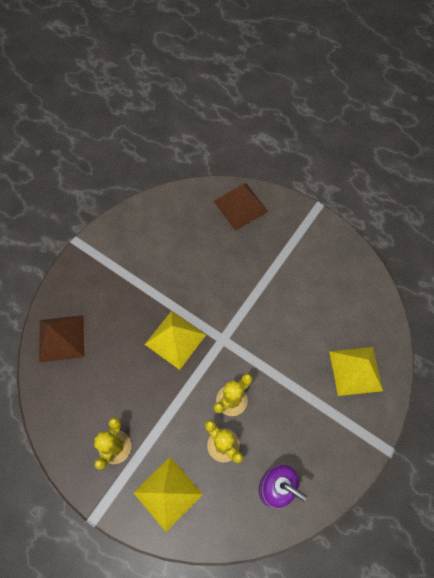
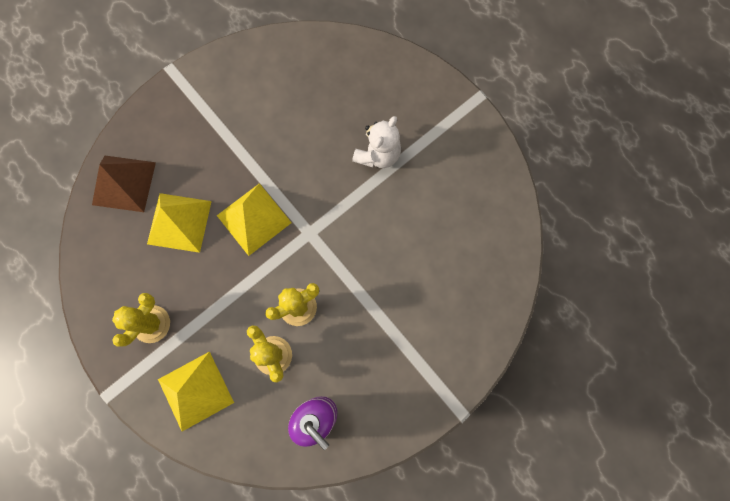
camera: 15 degrees right, 10 degrees up
brown pyramid [214,184,268,230] -> none
yellow pyramid [329,347,383,396] -> yellow pyramid moved to [147,193,212,253]
none -> white teddy bear [352,116,401,168]

